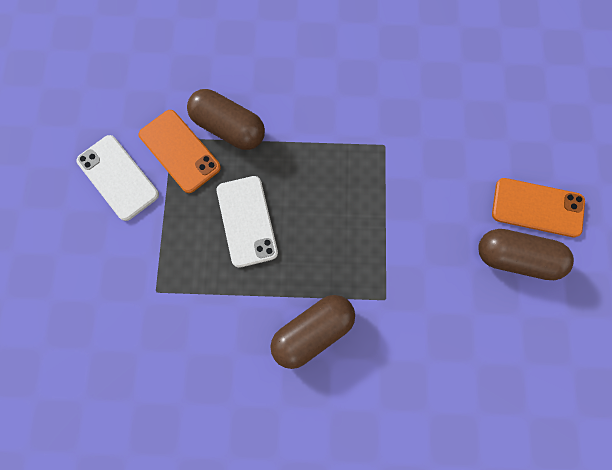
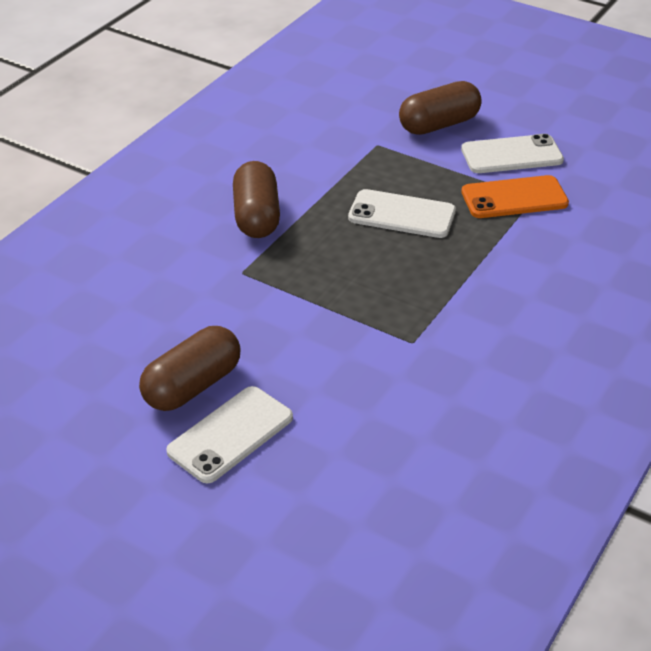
camera: 120 degrees right, 35 degrees down
brown capsule [187,89,265,150] -> brown capsule moved to [399,81,482,135]
orange phone [492,178,585,237] -> white phone [166,386,293,484]

